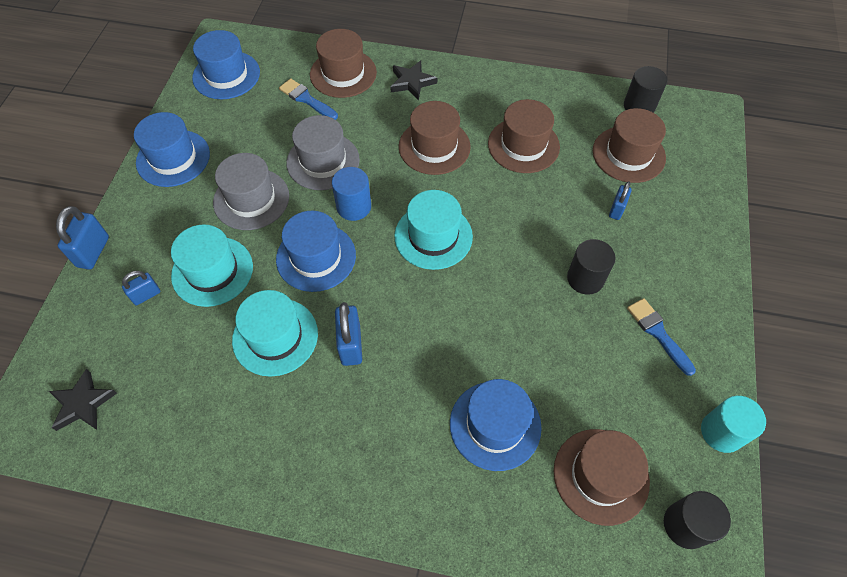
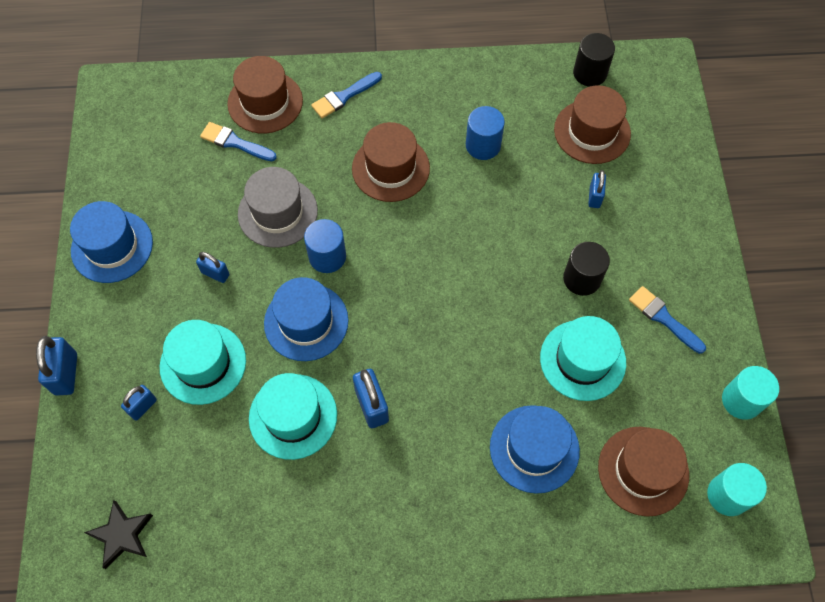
camera: 15 degrees left, 5 degrees up
blue hat [192,30,260,99] -> none
grey hat [213,153,289,230] -> blue padlock [196,252,230,283]
black star [390,60,437,100] -> blue brush [311,72,382,118]
turquoise hat [394,190,473,270] -> turquoise hat moved to [540,316,626,401]
brown hat [488,99,560,173] -> blue cylinder [466,106,505,160]
black cylinder [664,491,731,549] -> turquoise cylinder [707,463,767,516]

